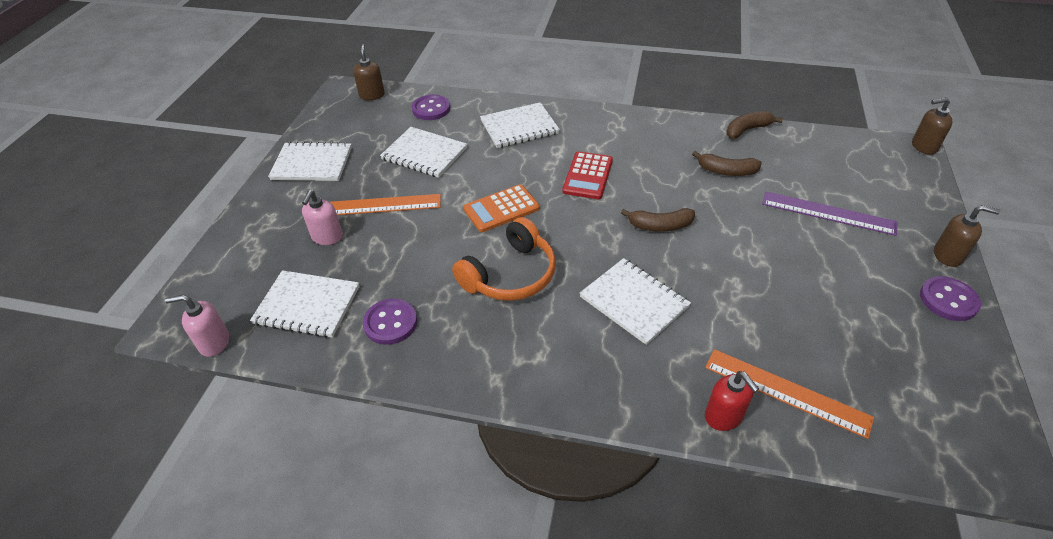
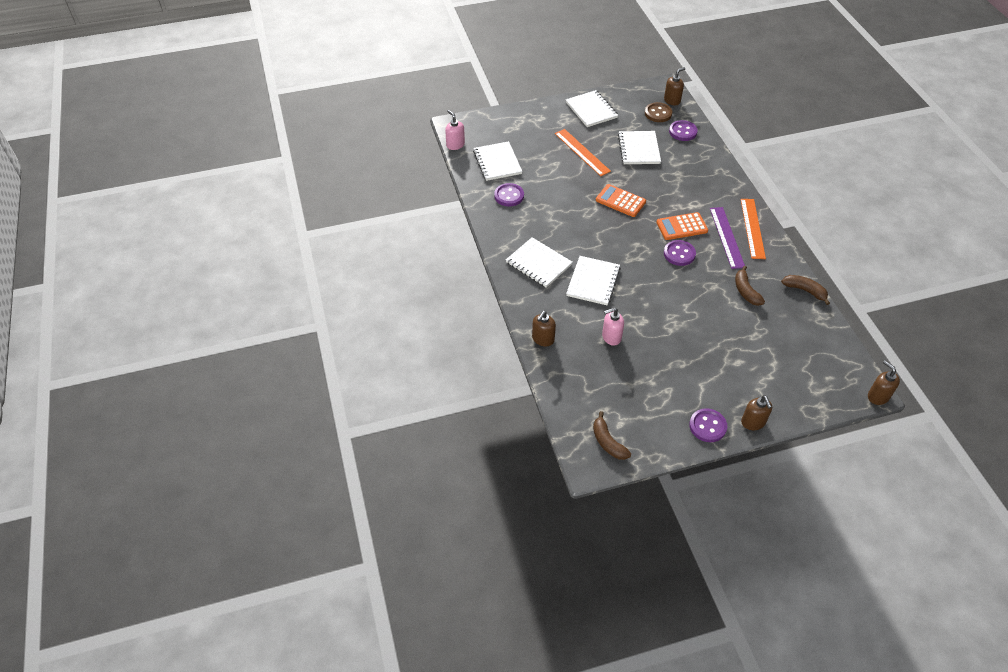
camera: 60 degrees right, 5 degrees up
pink soap dispenser [302,190,343,245] -> pink soap dispenser moved to [602,308,624,346]
orange headphones [452,217,556,301] -> none
white notebook [480,102,560,148] -> white notebook moved to [506,237,573,288]
red calculator [562,151,613,199] -> orange calculator [657,212,708,240]
brown banana [621,208,695,231] -> brown banana moved to [593,411,631,460]
orange ruler [705,349,874,439] -> orange ruler moved to [741,199,766,259]
red soap dispenser [705,371,759,431] -> brown soap dispenser [532,311,556,346]
purple ruler [762,191,898,236] -> purple ruler moved to [710,207,745,269]
none -> brown button [645,102,672,122]
none -> purple button [664,240,696,266]

